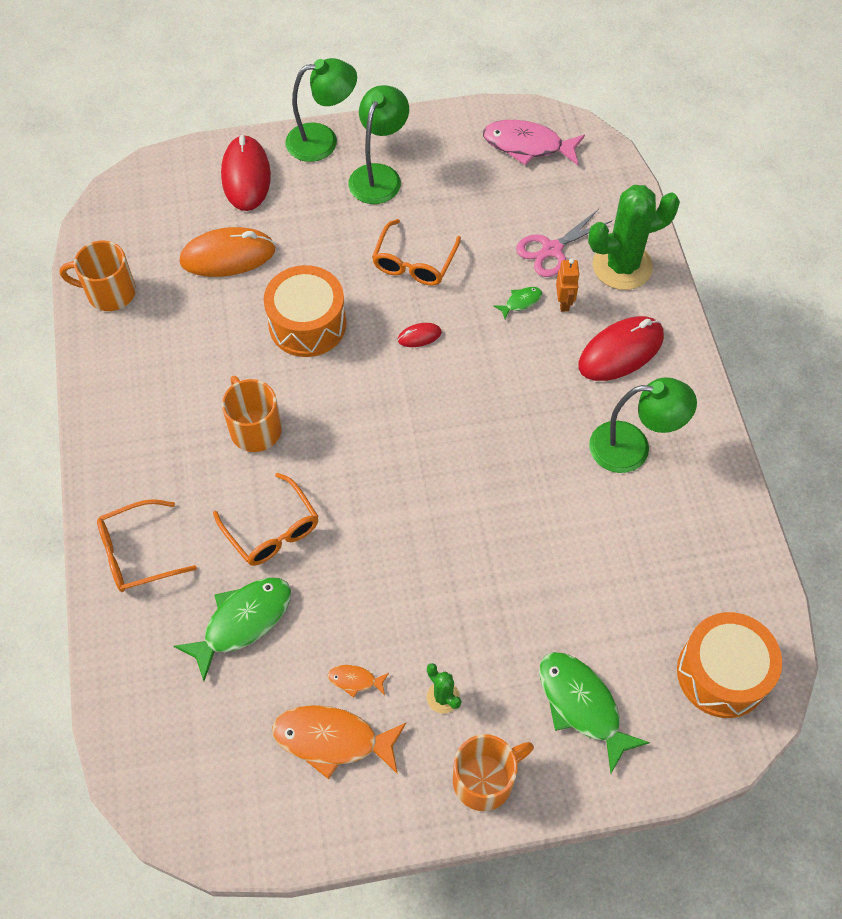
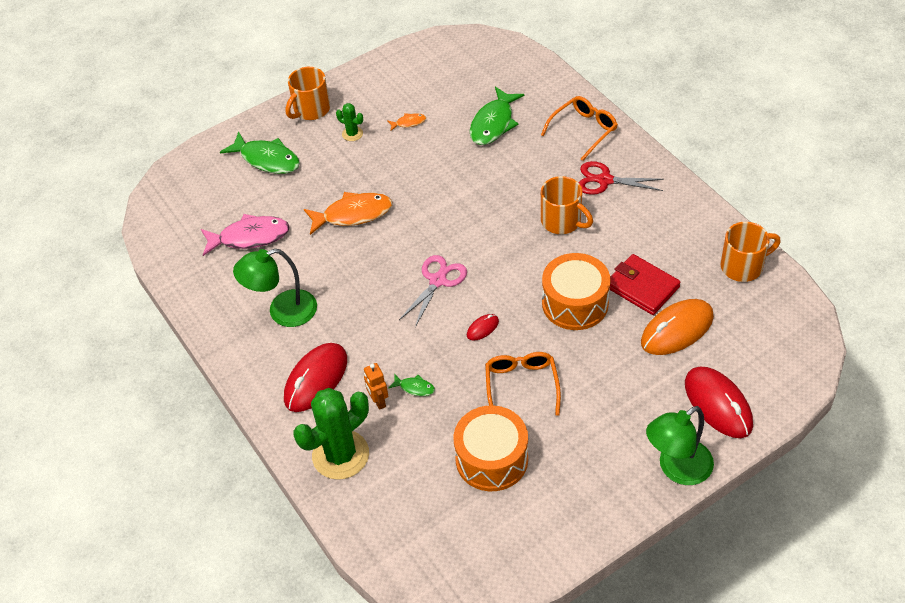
camera: 160 degrees right, 10 degrees down
orange glasses [213,473,319,566] -> none
orange fish [272,705,406,779] -> orange fish moved to [304,192,392,235]
green lamp [348,85,409,204] -> none
pink fish [483,120,585,165] -> pink fish moved to [201,214,290,256]
green fish [494,287,542,319] -> green fish turned 105 degrees counterclockwise [389,375,435,396]
pink scissors [516,209,612,277] -> pink scissors moved to [399,255,467,327]
orange drum [677,612,782,718] -> orange drum moved to [454,405,528,491]
none -> red scissors [579,161,664,195]
none -> red wallet [610,254,681,315]

